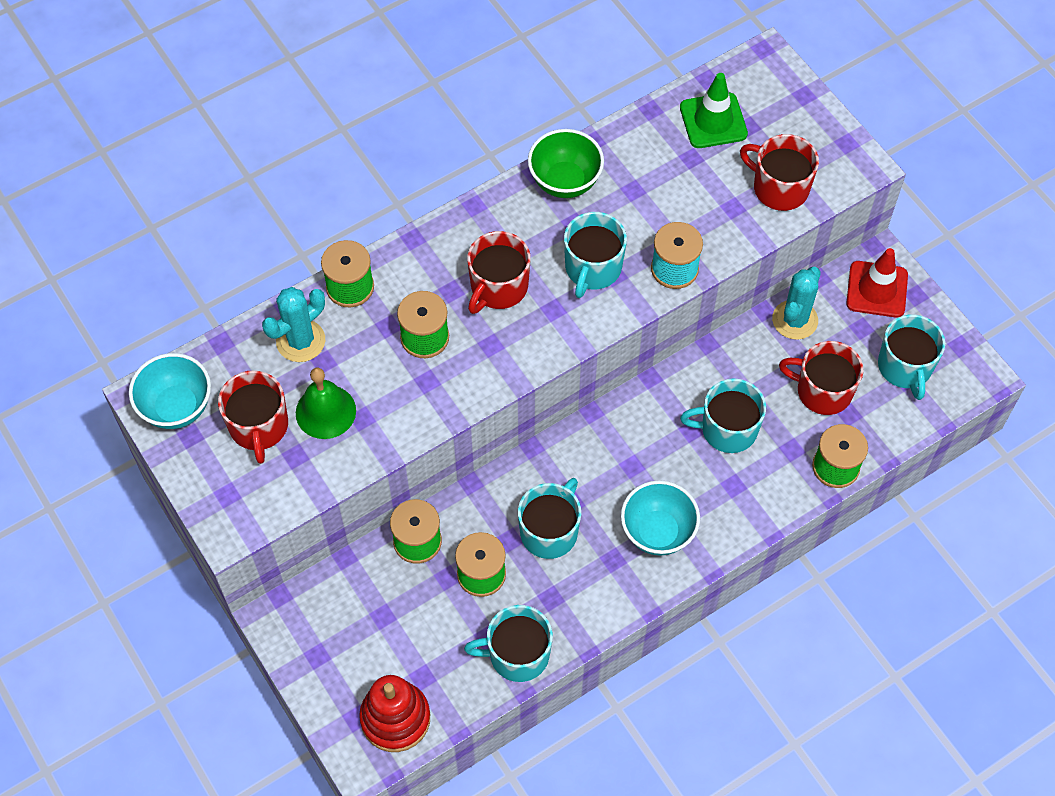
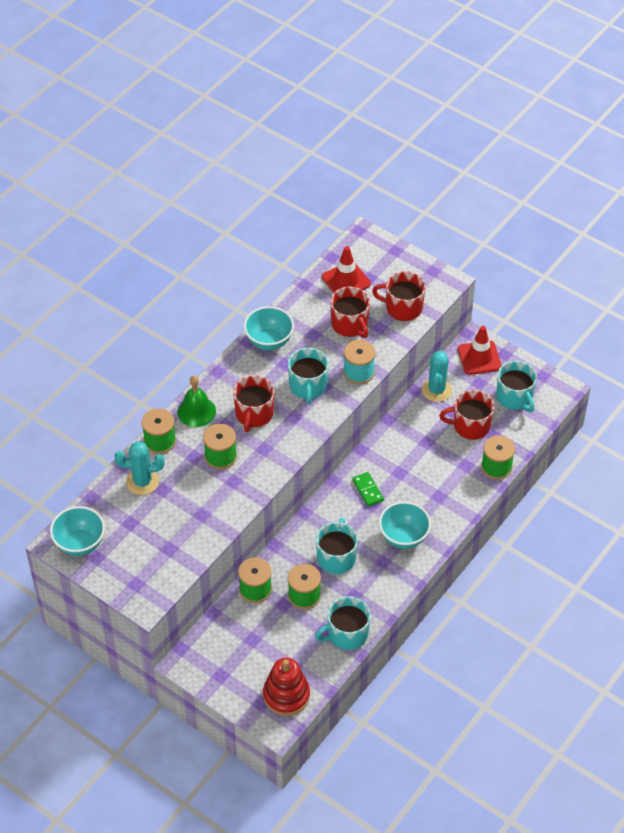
camera: 20 degrees left, 10 degrees down
red mug [218,370,288,464] -> red mug moved to [330,287,370,338]
turquoise cactus [262,287,325,362] -> turquoise cactus turned 60 degrees clockwise [114,441,165,495]
green bell [296,368,356,439] -> green bell moved to [178,376,216,427]
green bowl [528,129,604,198] -> turquoise bowl [244,306,294,350]
green traffic cone [680,73,748,148] -> red traffic cone [322,246,371,293]
turquoise mug [680,378,766,453] -> none
none -> green domino [352,472,384,507]

